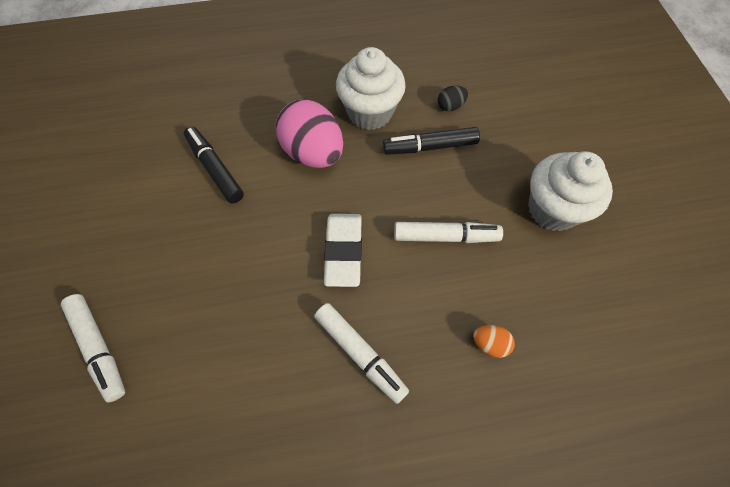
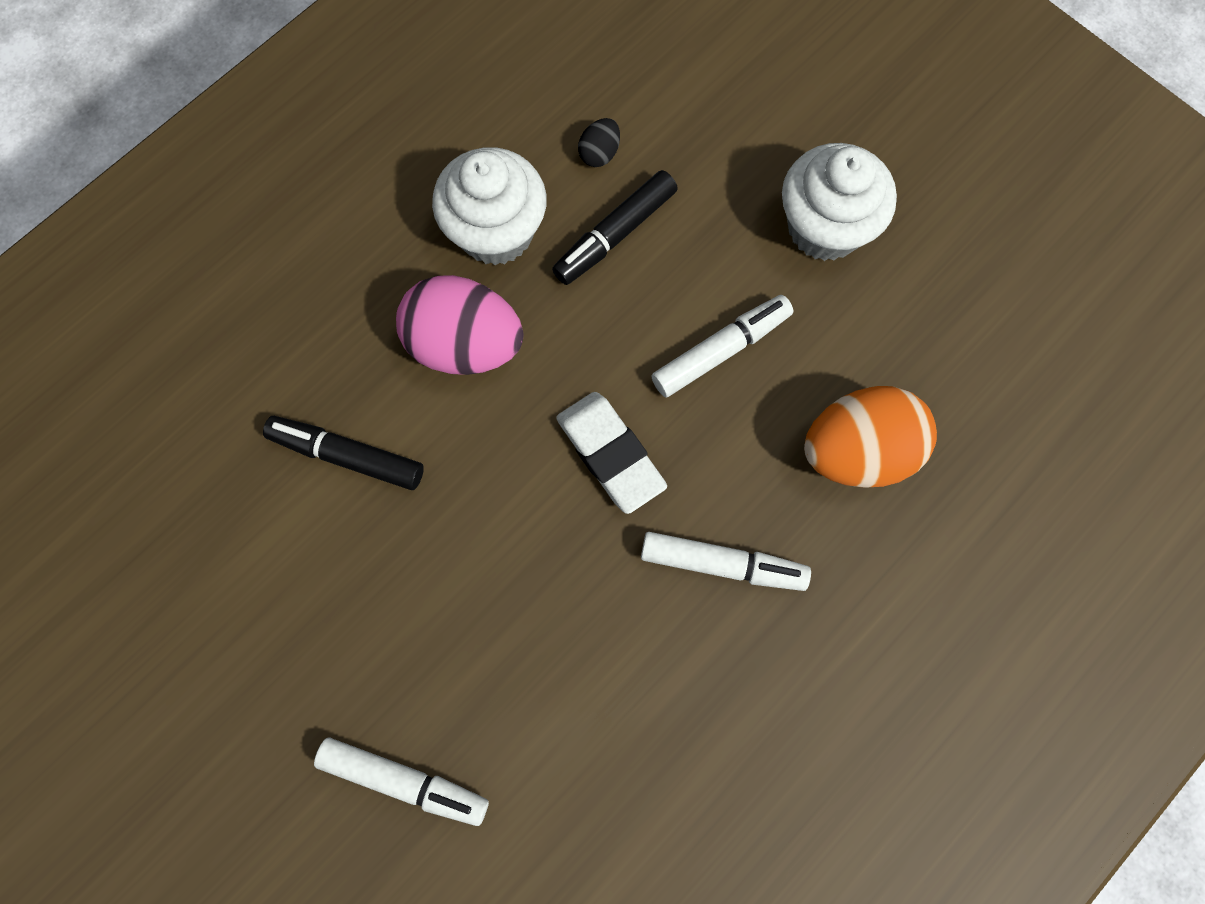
camera: 35 degrees left, 10 degrees up
orange egg [473,325,515,358] -> orange egg [804,386,937,488], size x2.32

